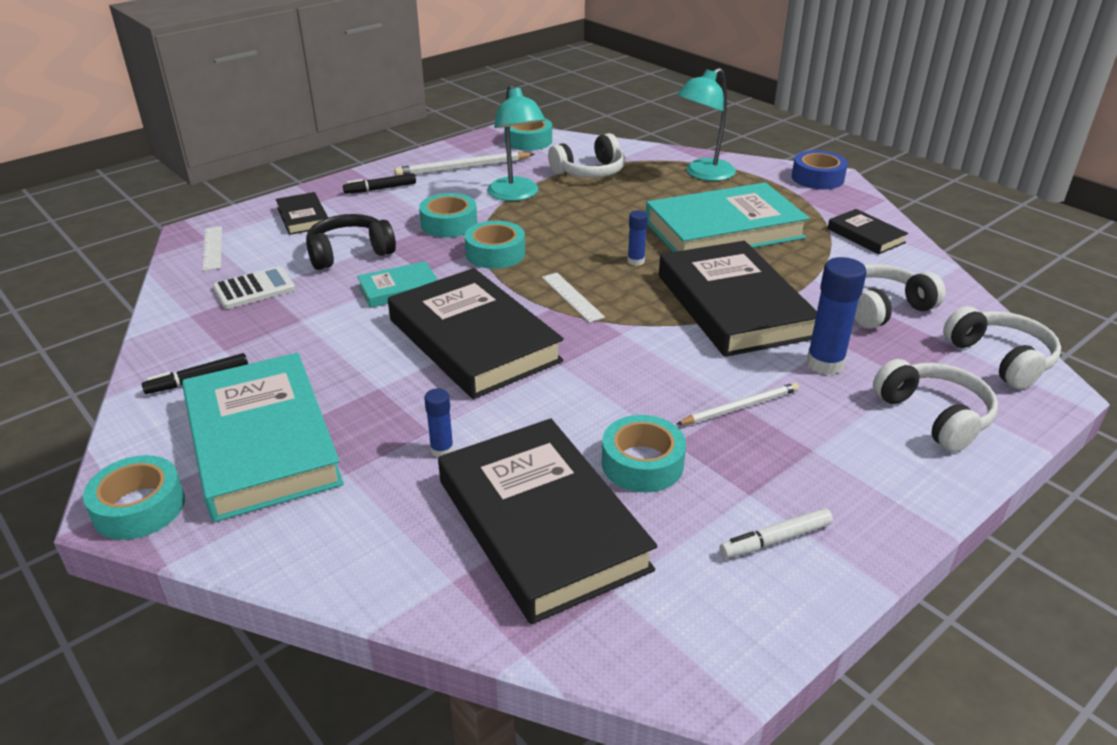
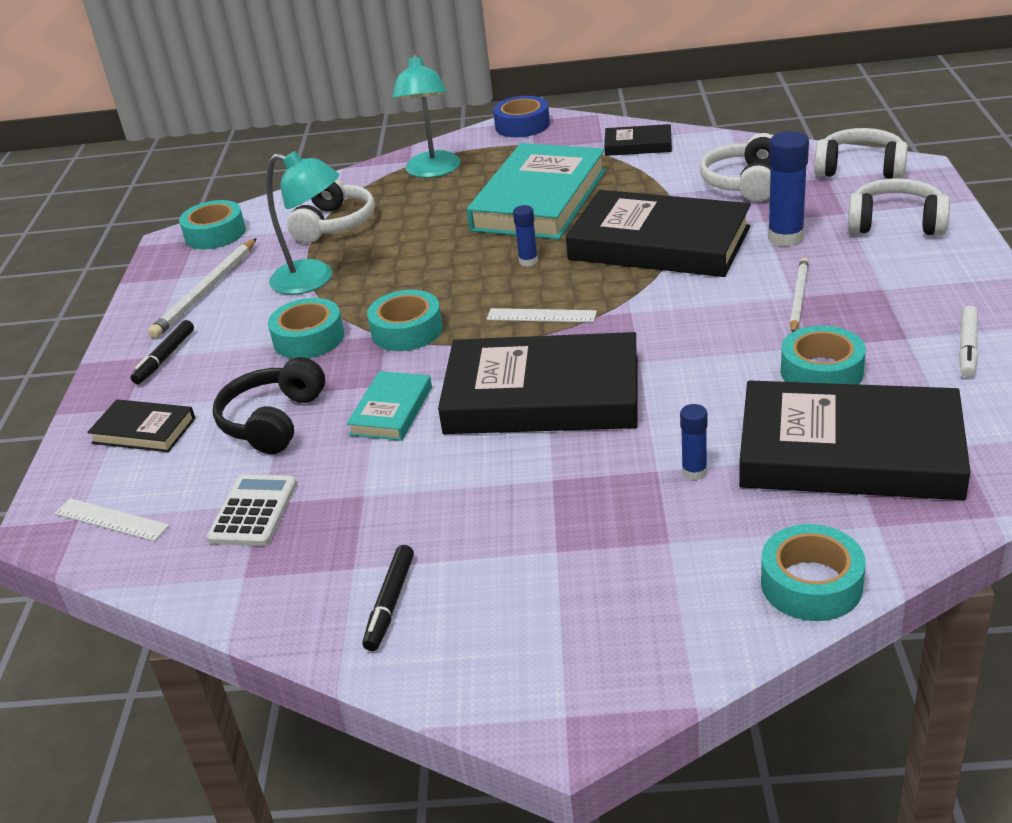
camera: 45 degrees left, 0 degrees up
turquoise tape [83,455,185,540] -> turquoise tape moved to [761,524,866,621]
turquoise book [182,353,344,522] -> none

